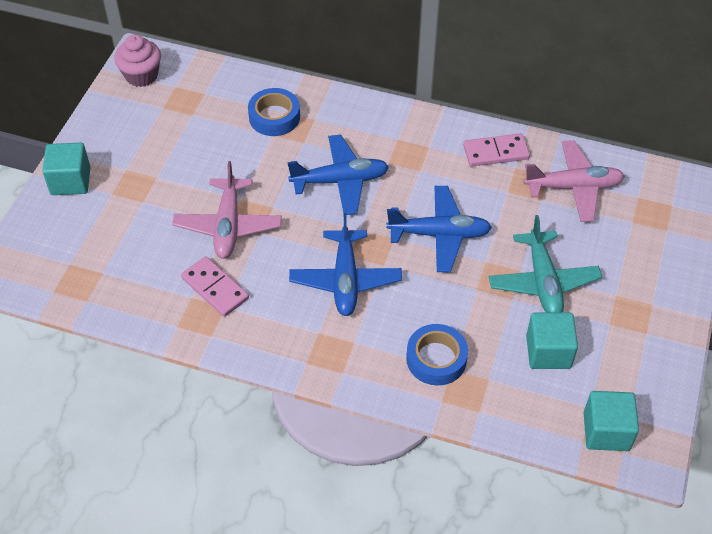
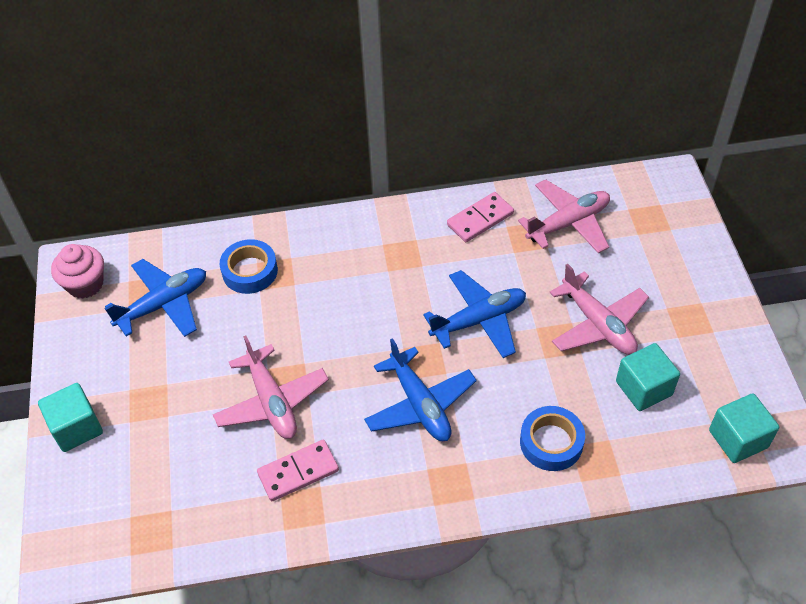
camera: 25 degrees left, 0 degrees up
pink domino [181,256,249,317] -> pink domino turned 45 degrees counterclockwise [257,440,339,501]
blue plane [287,134,389,215] -> blue plane moved to [104,259,206,337]
turquoise plane [489,215,602,313] -> pink plane [550,264,649,355]

